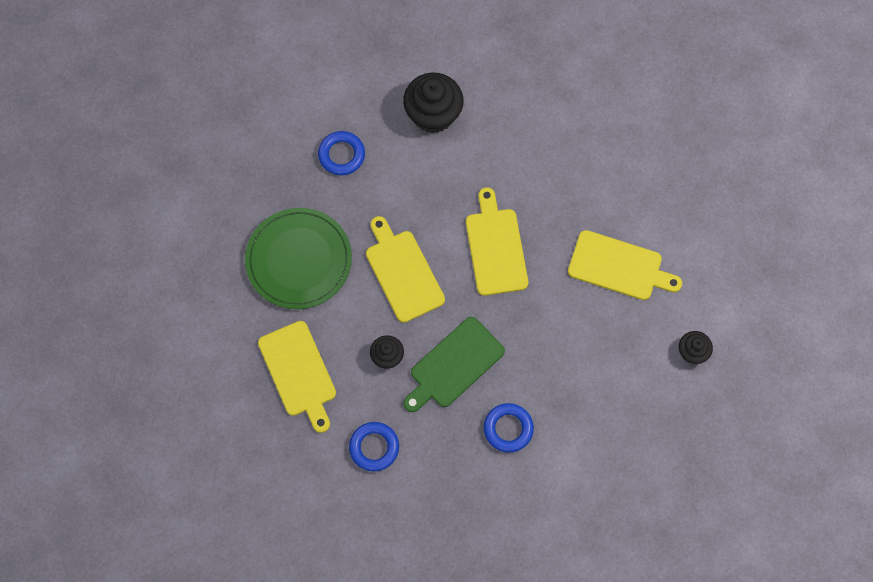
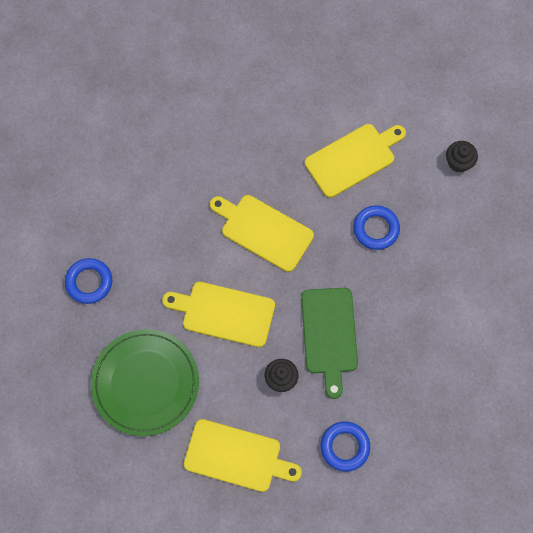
camera: 50 degrees left, 0 degrees up
black cupcake [403,73,464,133] -> none
blue ring [484,403,534,453] -> blue ring moved to [353,205,400,250]

